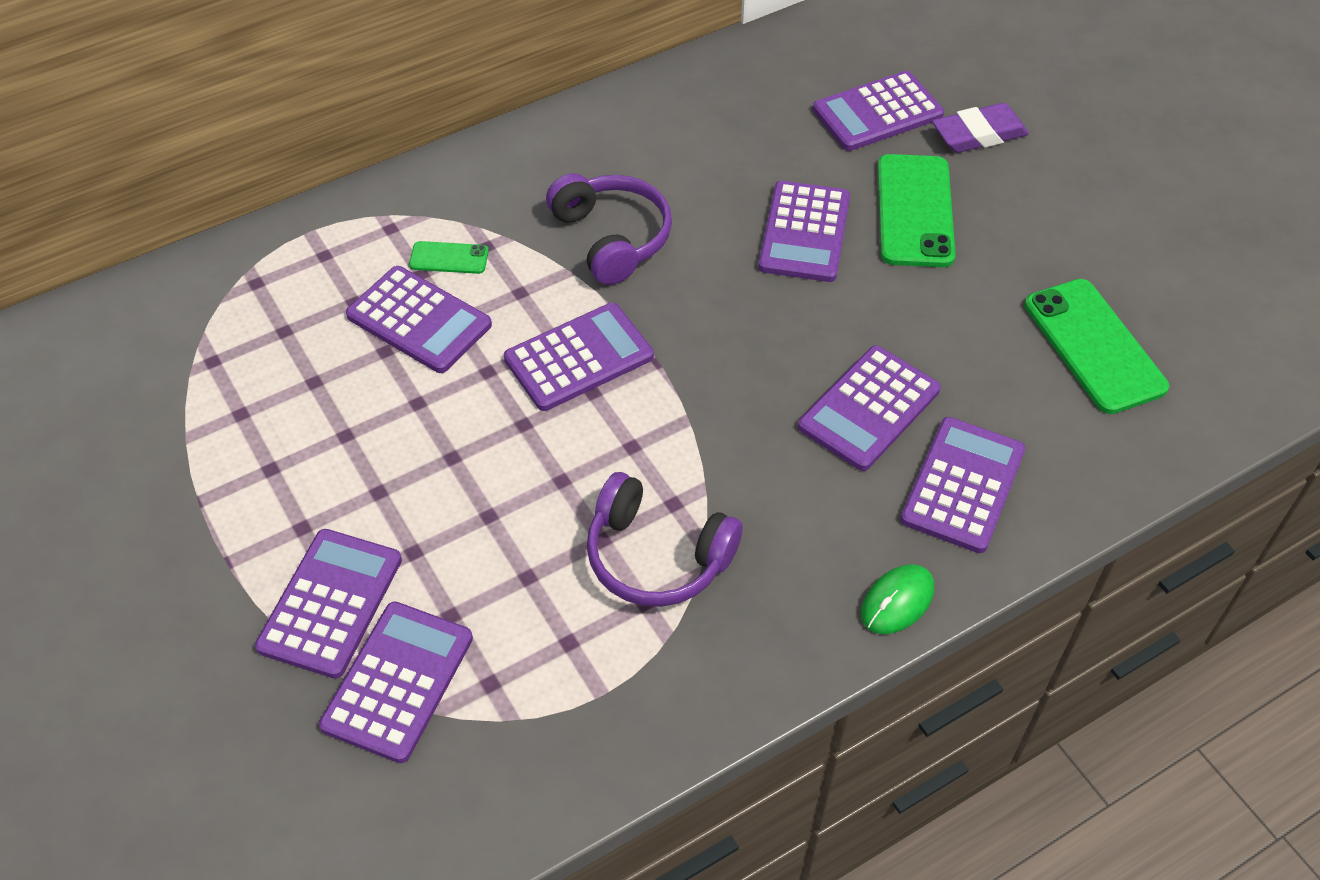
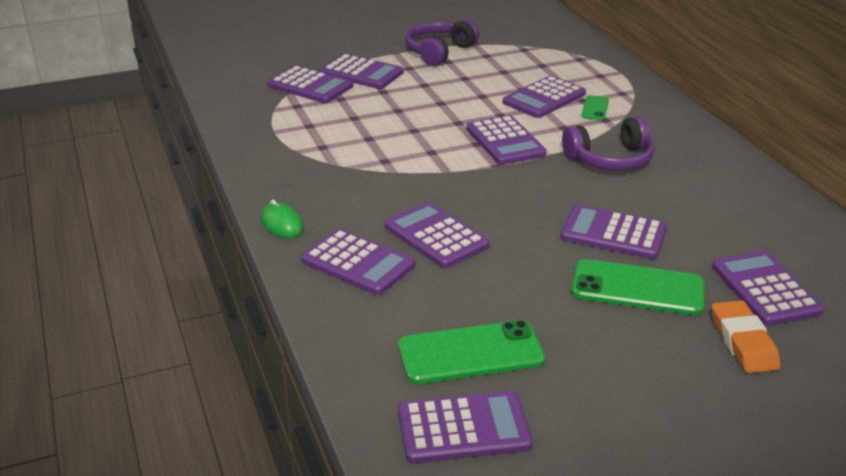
camera: 100 degrees right, 20 degrees down
purple headphones [587,472,743,607] -> purple headphones moved to [405,19,479,66]
purple eraser [932,103,1029,153] -> orange eraser [712,300,780,373]
none -> purple calculator [398,391,532,463]

